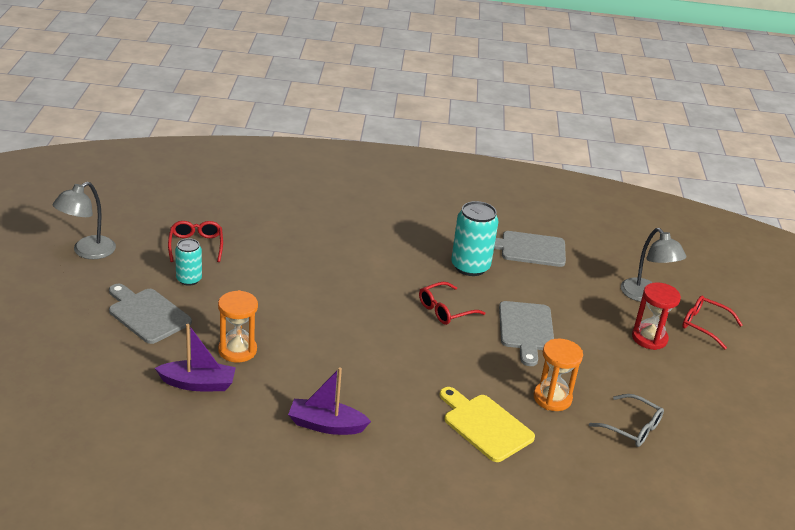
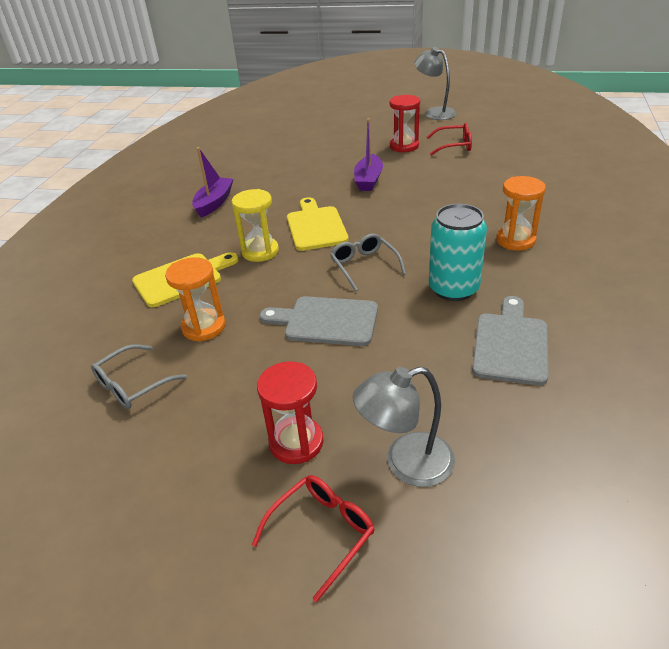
camera: 105 degrees right, 5 degrees up
grey cutting board [109,284,192,344] -> none
purple boat [155,324,236,391] -> purple boat moved to [354,118,383,191]
turquoise can [175,238,202,286] -> red hourglass [390,95,420,153]
orange hourglass [218,290,258,363] -> orange hourglass moved to [496,176,546,251]
red glasses [419,282,485,325] -> grey glasses [330,233,406,291]
none -> yellow hourglass [232,189,279,262]
none -> yellow cutting board [287,197,349,251]

